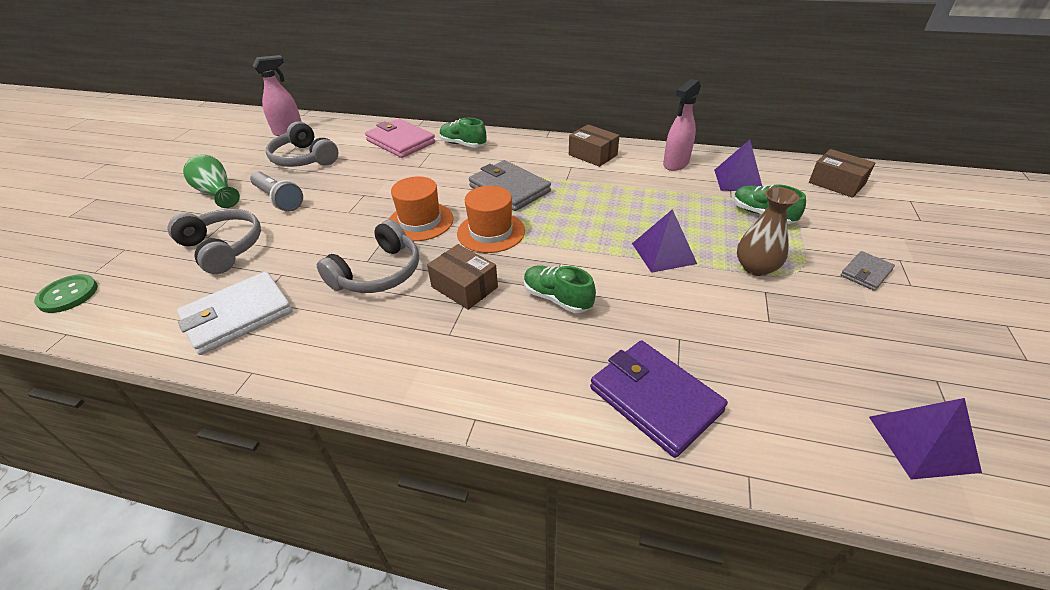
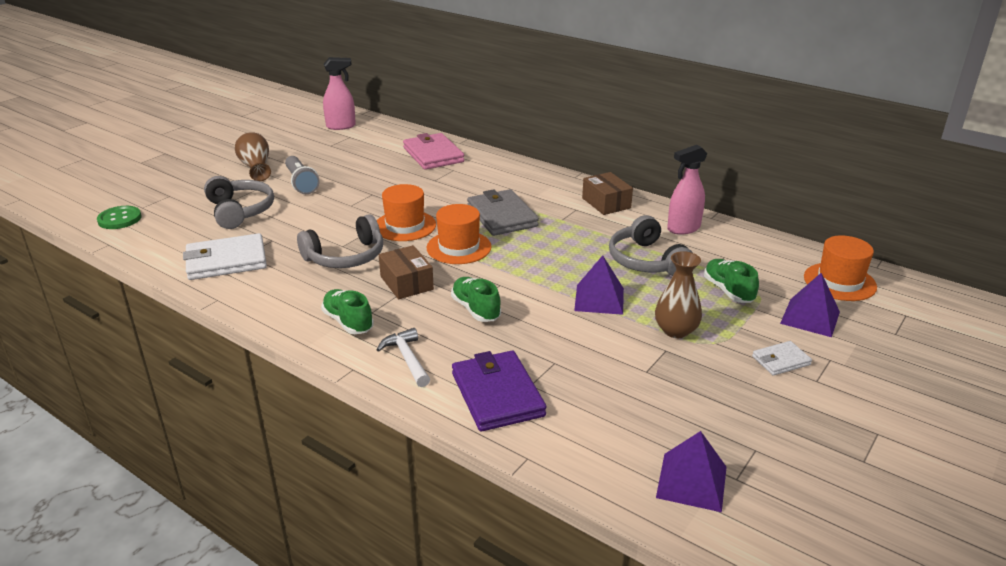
camera: 20 degrees right, 10 degrees down
green vase [183,155,240,208] -> brown vase [235,132,271,181]
grey headphones [266,121,338,167] -> grey headphones moved to [609,215,693,276]
green shoe [440,118,486,148] -> green shoe moved to [321,289,374,334]
purple pyramid [714,140,762,191] -> purple pyramid moved to [780,273,840,337]
brown box [809,149,875,198] -> orange hat [804,235,877,301]
grey wallet [841,251,895,291] -> white wallet [752,341,812,376]
none -> white hammer [376,328,430,387]

